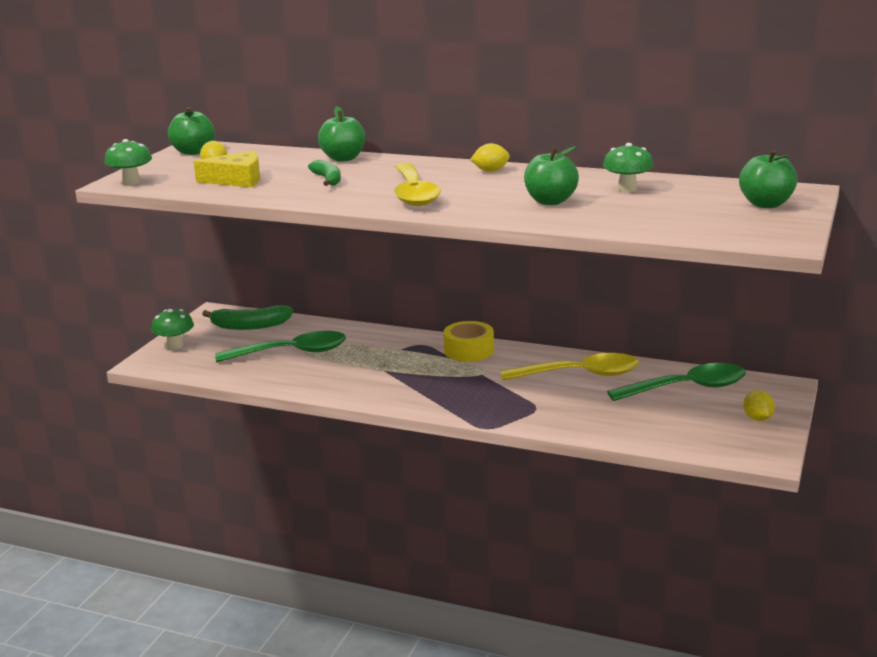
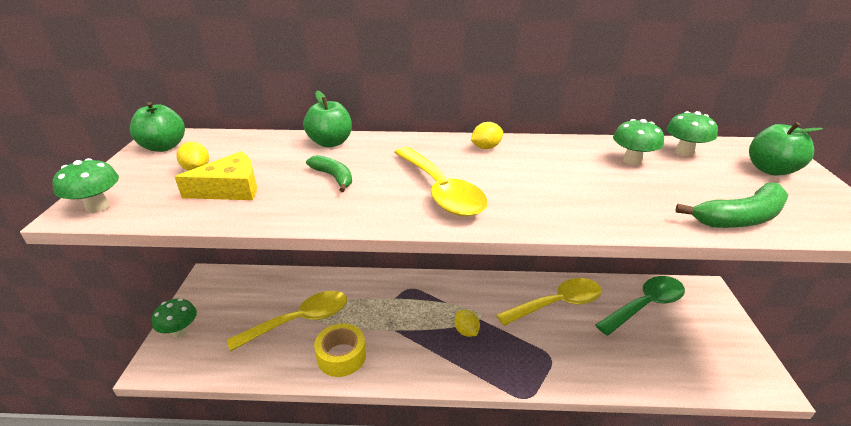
camera: 20 degrees left, 10 degrees up
green banana [202,305,293,330] -> green banana moved to [675,183,789,228]
green spoon [215,331,346,362] -> yellow spoon [227,291,347,352]
yellow tape [444,321,494,362] -> yellow tape moved to [314,323,366,377]
green apple [524,146,579,205] -> none
yellow lemon [743,390,775,421] -> yellow lemon moved to [454,310,480,337]
none -> green mushroom [666,111,718,156]

